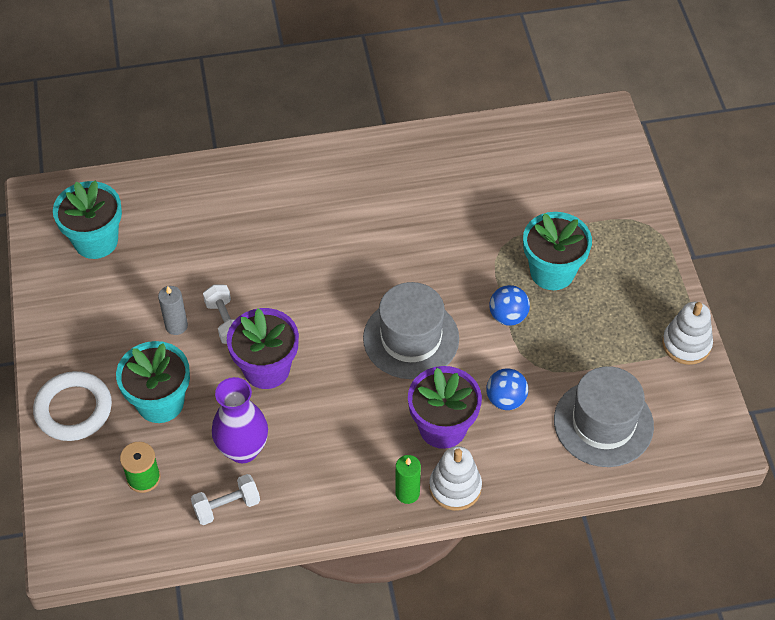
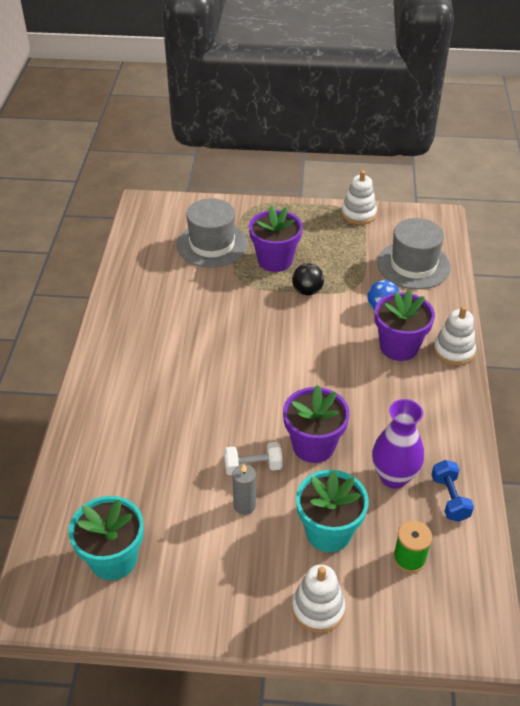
camera: 75 degrees left, 10 degrees down
white ring [33,371,112,441] -> white stacking toy [292,565,345,633]
white dumbbell [191,474,260,525] -> blue dumbbell [431,460,474,522]
grey hat [363,282,459,379] -> grey hat moved to [177,198,248,268]
green candle [395,455,421,504] -> none
blue ball [489,285,530,326] -> black ball [292,263,324,296]
turquoise flower pot [523,212,592,290] -> purple flower pot [249,206,303,272]

